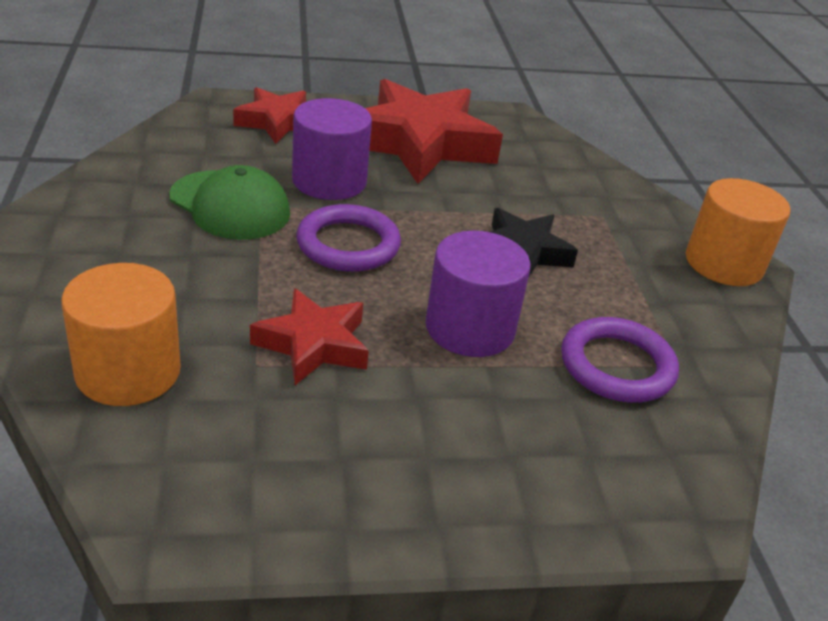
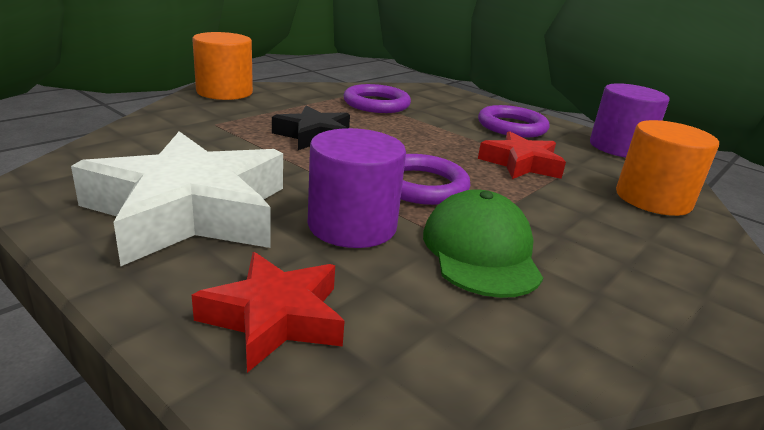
camera: 130 degrees left, 10 degrees down
red star [365,79,503,184] -> white star [71,131,283,266]
purple cylinder [426,231,531,357] -> purple cylinder moved to [590,83,670,157]
none -> purple ring [478,105,549,138]

